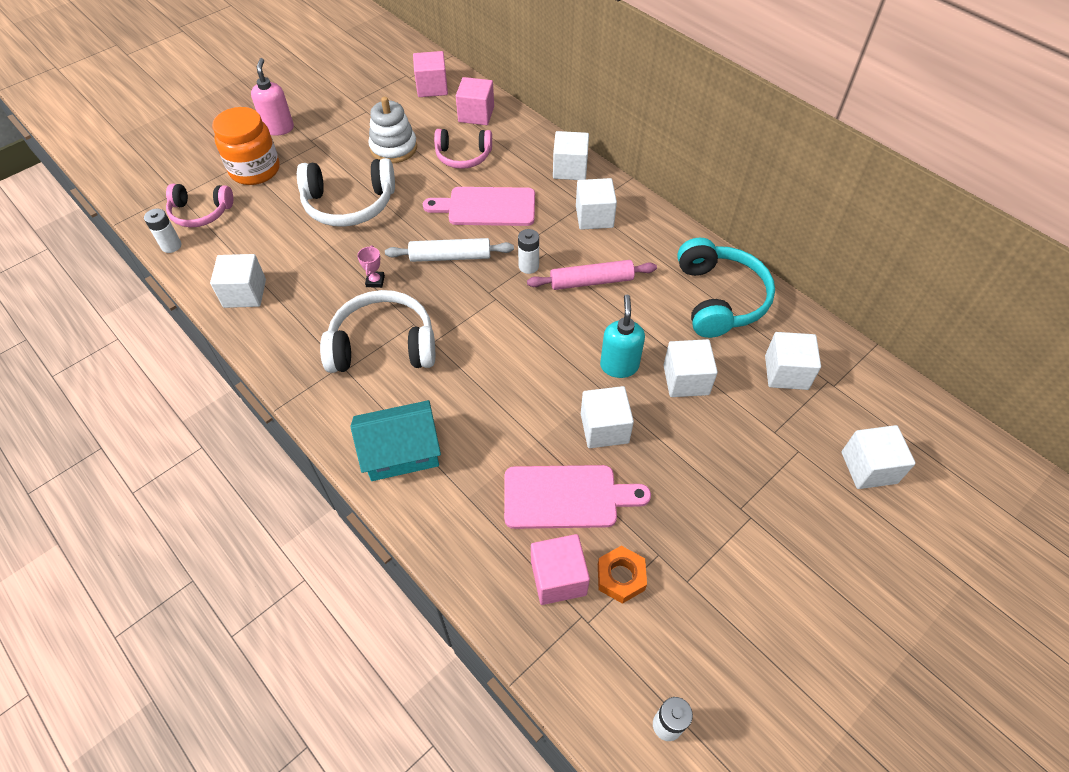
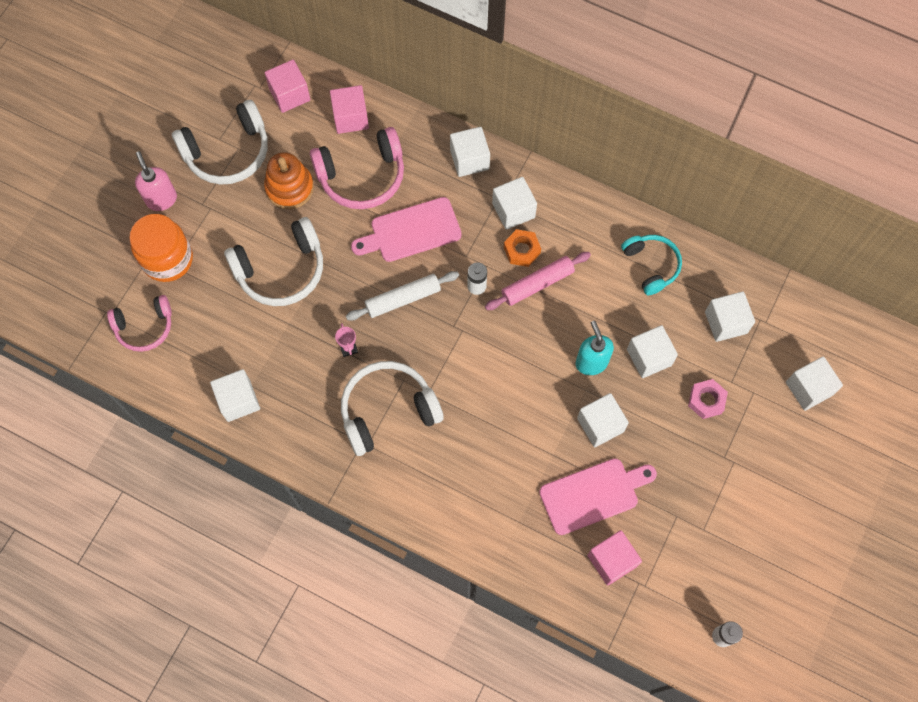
camera: 20 degrees left, 15 degrees up
white battery [144,208,182,253] -> none
turquoise house [350,400,441,481] -> none
white stacking toy [368,97,417,163] -> orange stacking toy [264,152,314,209]
pink headphones [434,129,492,169] -> pink headphones [310,127,404,209], size x1.55
orange nut [598,546,647,604] -> orange nut moved to [504,229,541,267]
turquoise headphones [677,238,775,338] -> turquoise headphones [621,235,682,295], size x0.65
none -> white headphones [172,100,268,185]
none -> pink nut [688,379,728,419]

